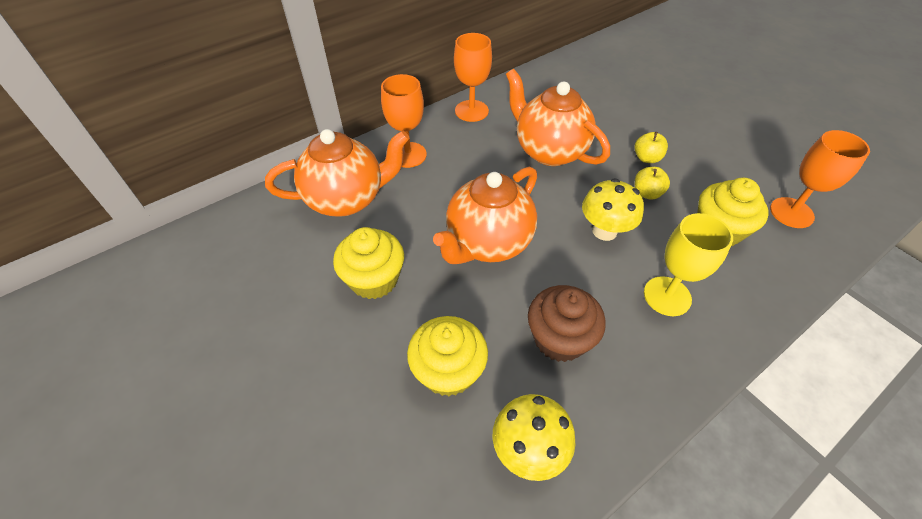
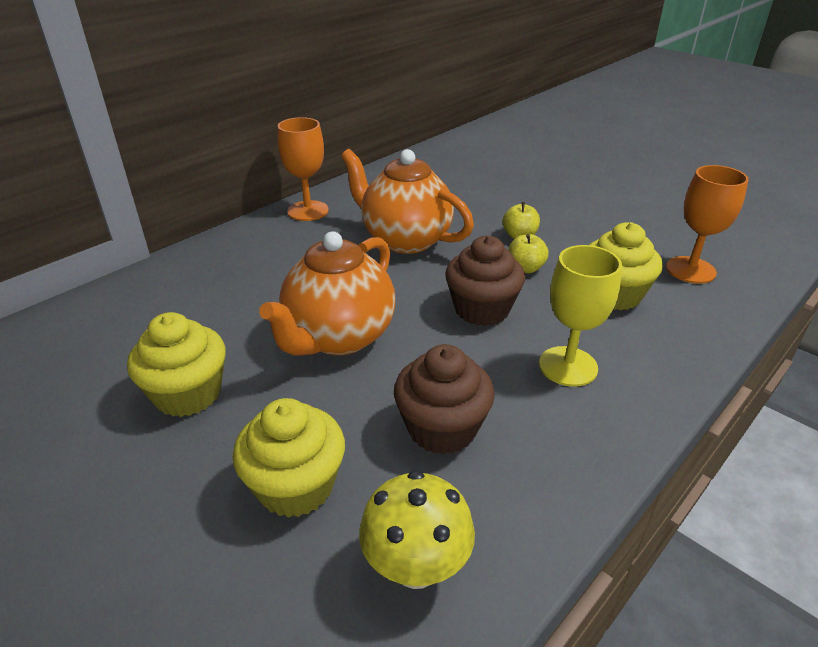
camera: 10 degrees left, 15 degrees down
orange teapot [265,129,410,217] -> none
orange goblet [381,74,427,168] -> none
yellow mushroom [582,178,644,241] -> brown cupcake [445,236,525,326]

